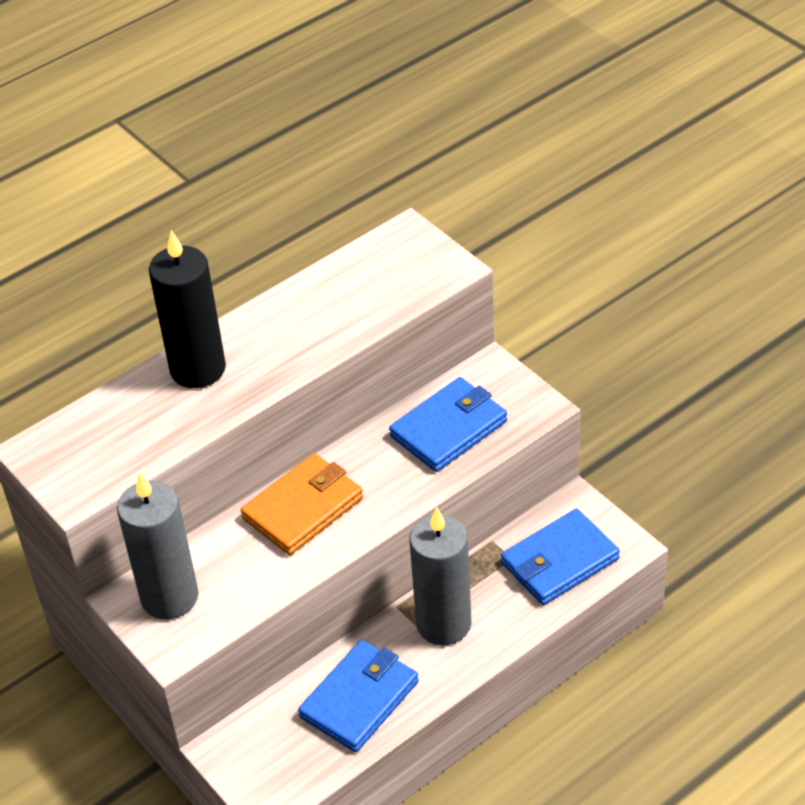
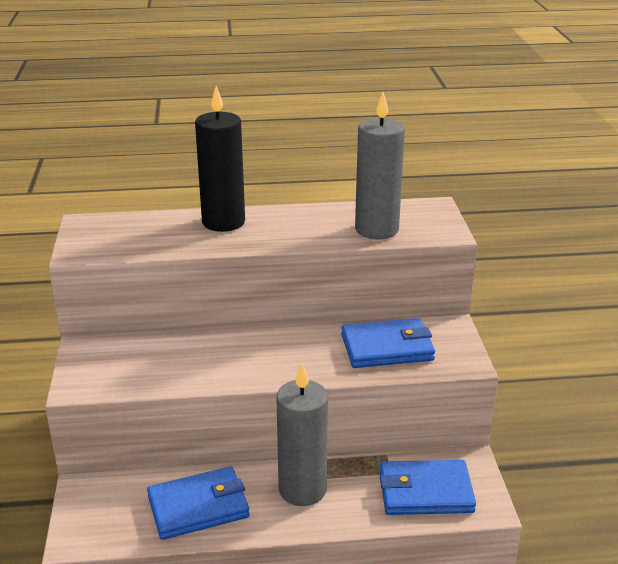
camera: 30 degrees right, 15 degrees down
grey candle [117,472,199,620] -> grey candle moved to [355,92,405,239]
orange wallet [241,453,363,555] -> none

